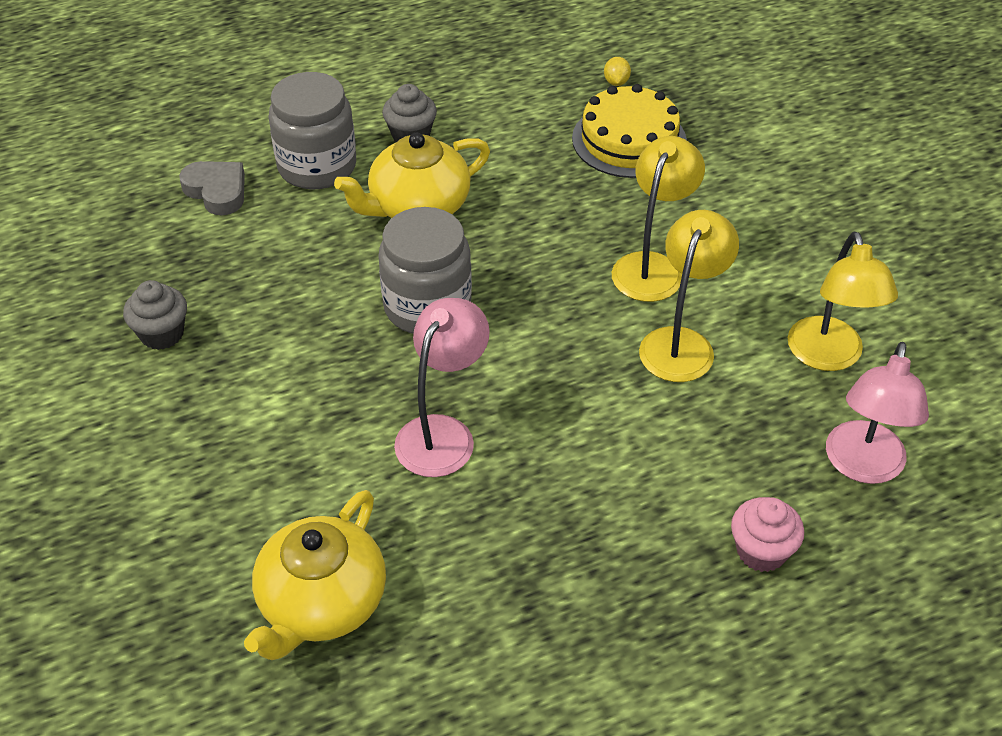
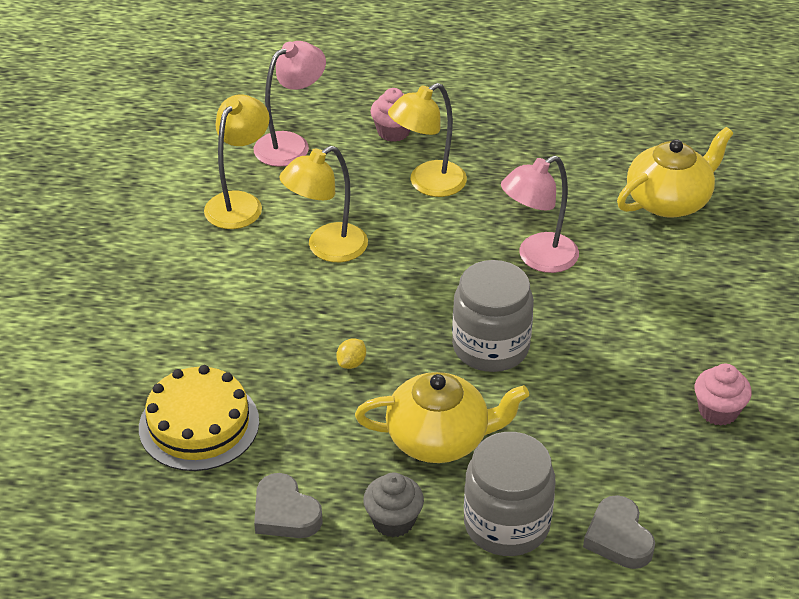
camera: 150 degrees left, 5 degrees down
grey cupcake [123,280,187,350] -> pink cupcake [695,364,752,426]
yellow lemon [604,57,631,86] -> yellow lemon moved to [336,338,366,369]
yellow lamp [612,136,705,302] -> yellow lamp moved to [388,83,467,197]
none -> grey heart [254,473,323,538]

